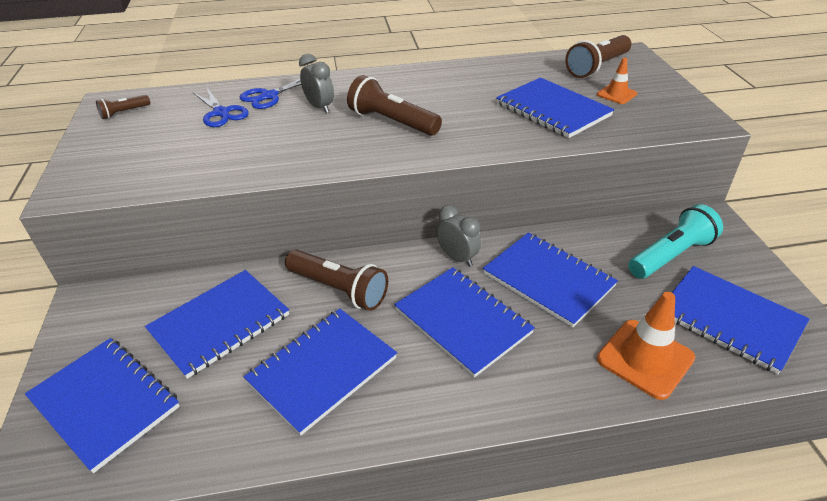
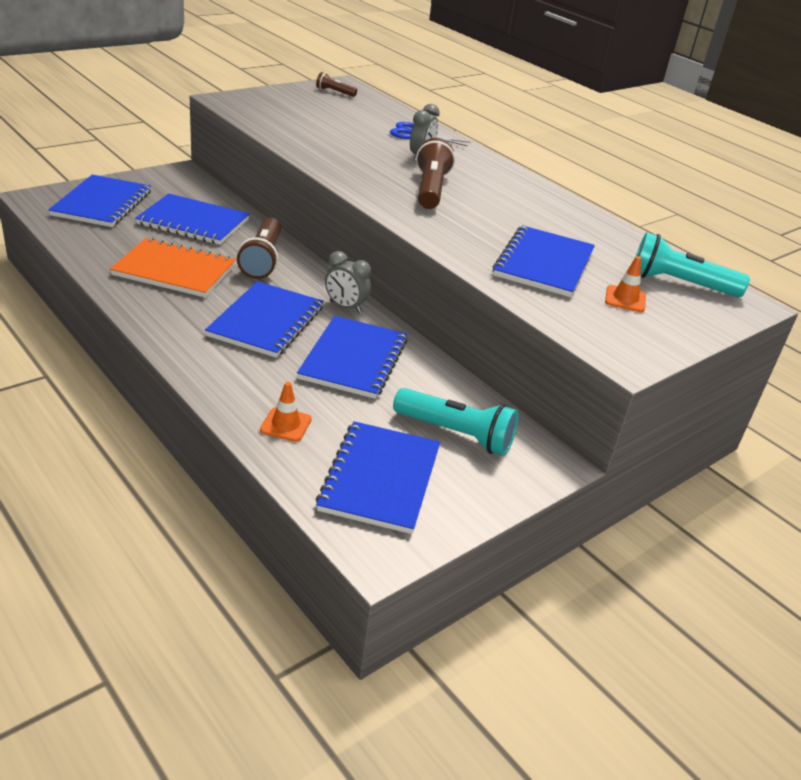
camera: 55 degrees right, 5 degrees down
blue scissors [193,88,249,127] -> none
blue notebook [244,309,397,436] -> orange notebook [110,238,236,297]
grey clock [437,205,481,267] -> grey clock turned 105 degrees clockwise [325,251,371,313]
brown flashlight [565,35,631,78] -> turquoise flashlight [635,232,750,297]
orange traffic cone [597,292,695,400] -> orange traffic cone [260,382,312,442], size x0.56

